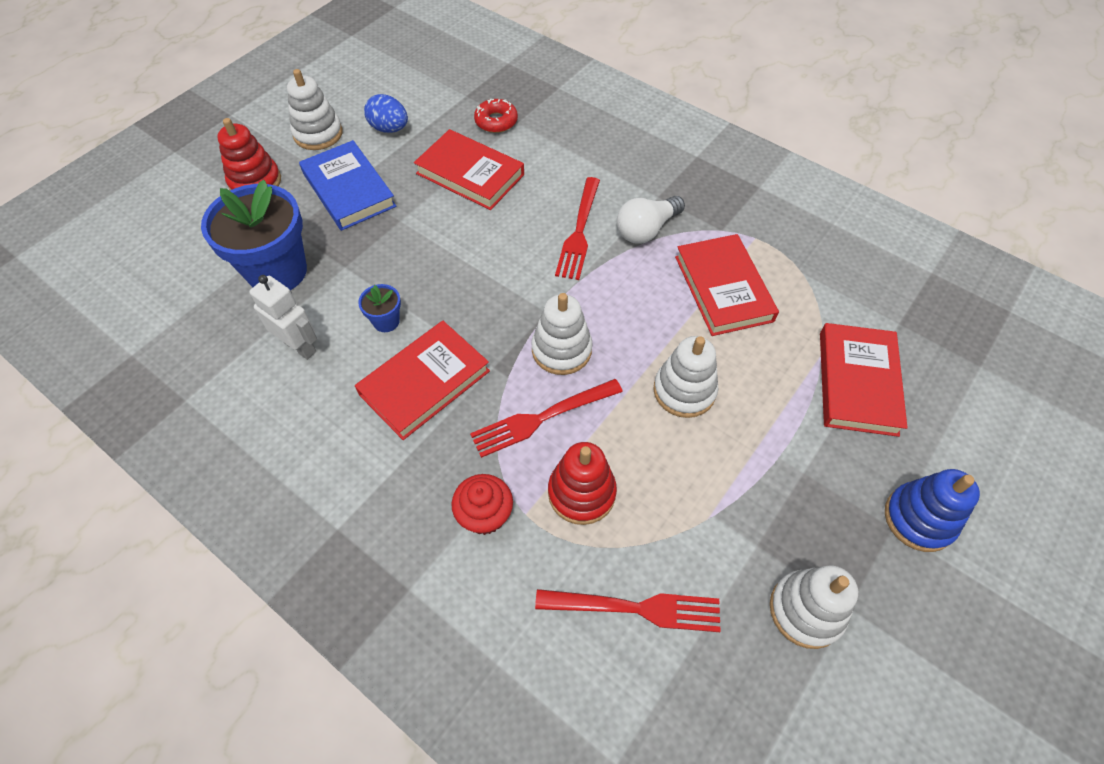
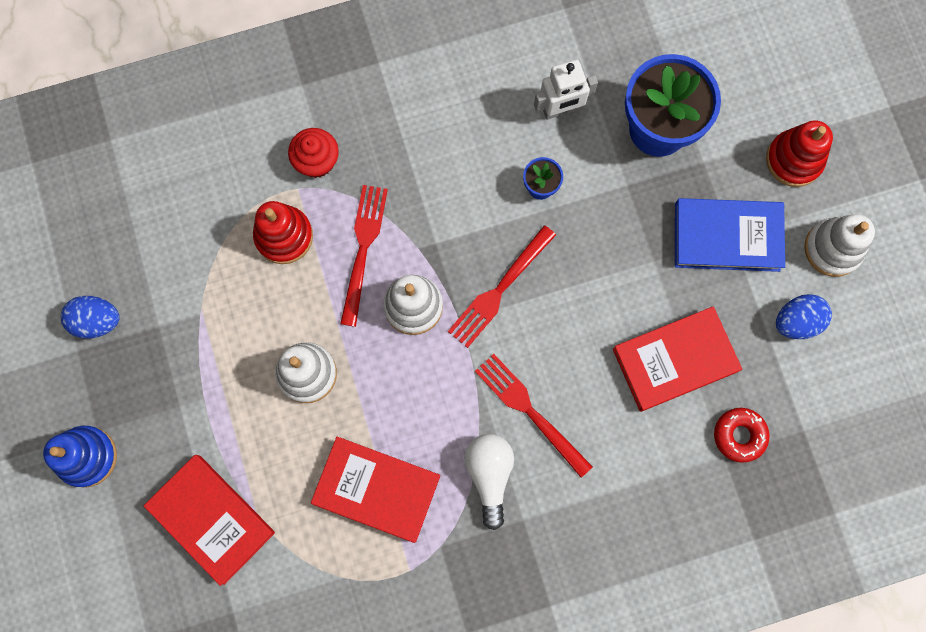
camera: 125 degrees right, 20 degrees up
red book [355,321,490,440] -> none
red fork [535,589,721,632] -> red fork moved to [448,225,556,348]
white stacking toy [770,566,858,649] -> blue egg [61,296,120,339]

